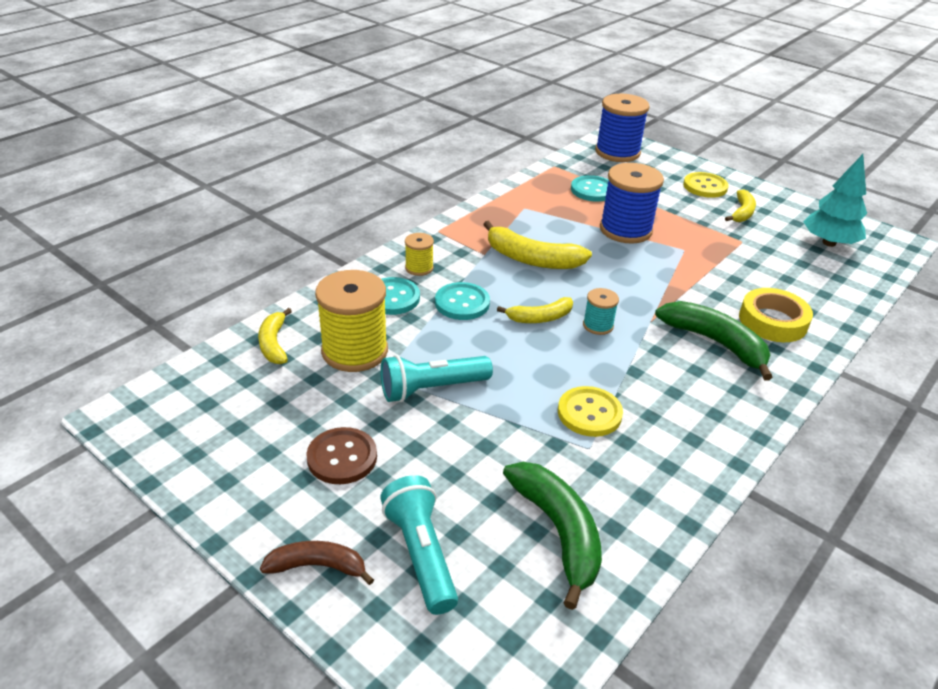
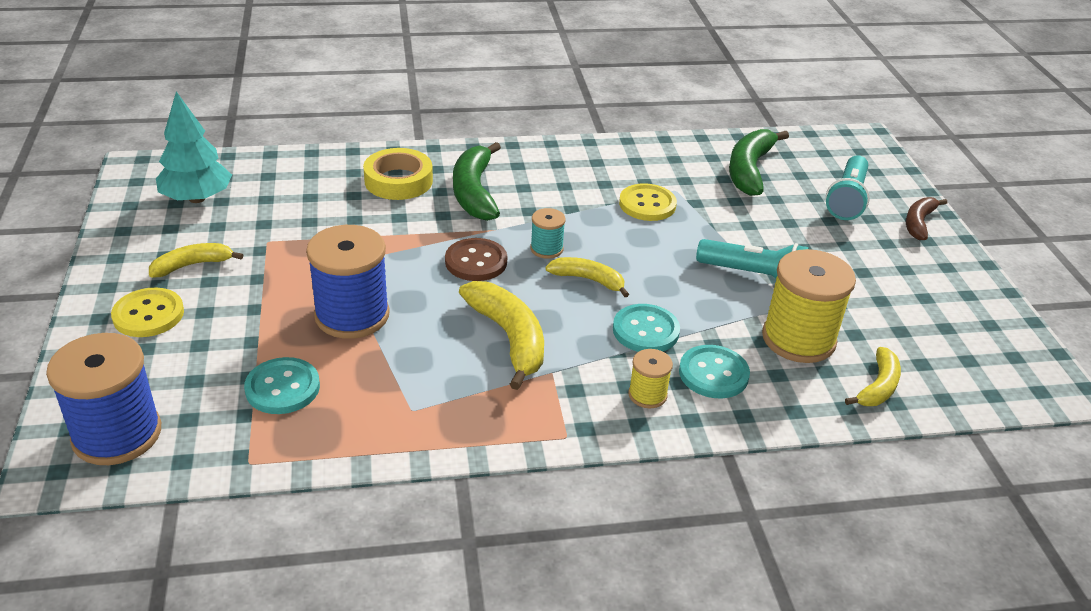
camera: 140 degrees left, 0 degrees up
brown banana [260,541,374,585] -> brown banana turned 75 degrees clockwise [906,197,947,240]
brown button [306,427,377,484] -> brown button moved to [445,238,507,281]

